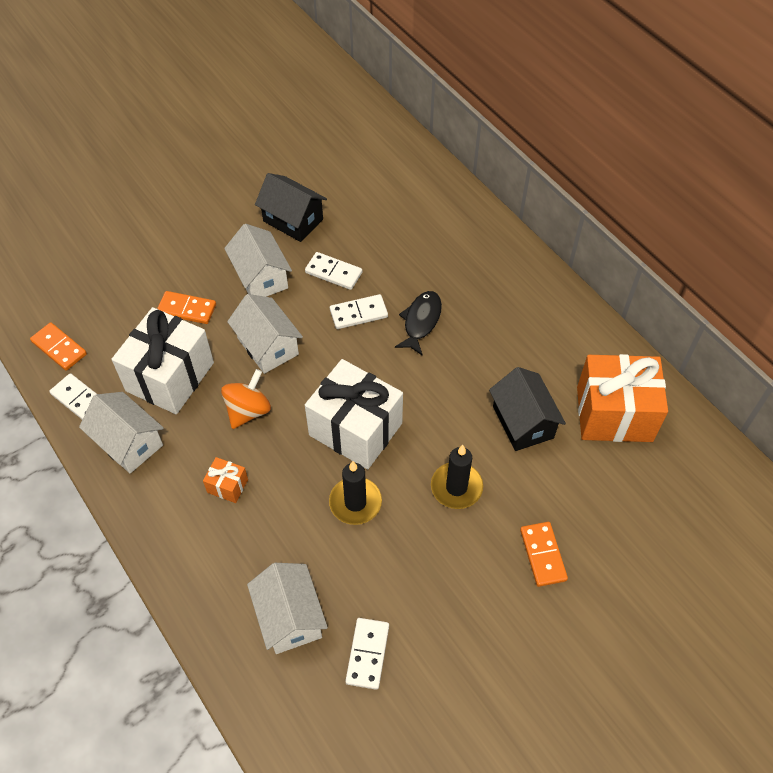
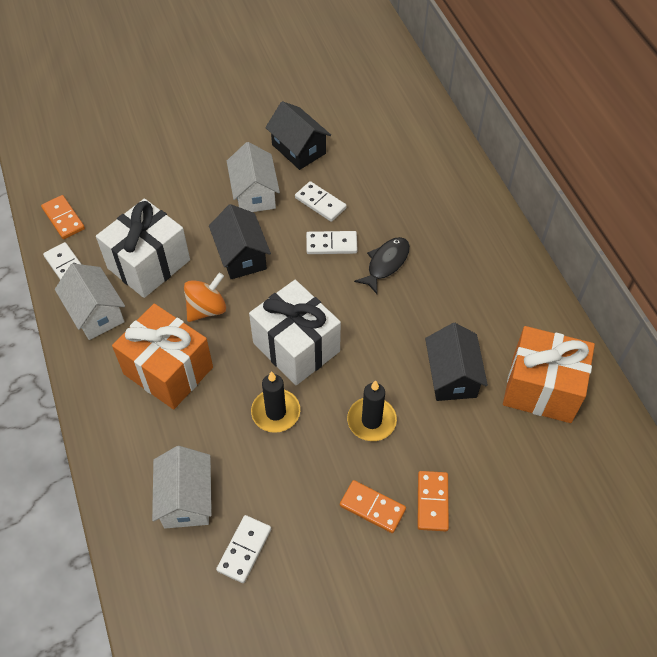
camera: 15 degrees right, 0 degrees up
orange domino [157,291,216,324] -> orange domino moved to [340,480,406,533]
orange gift [203,457,248,503] -> orange gift [112,304,213,409], size x2.31
white house [227,294,303,374] -> black house [209,204,271,279]

